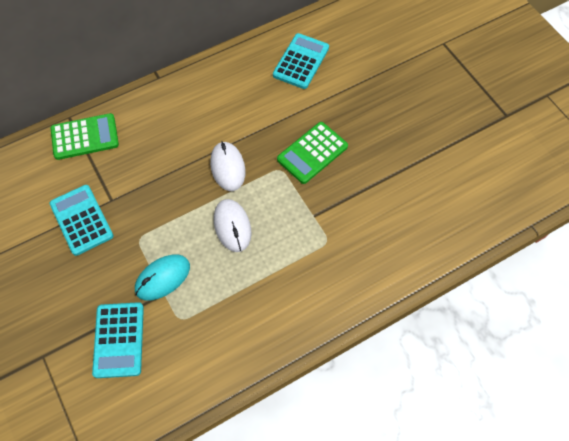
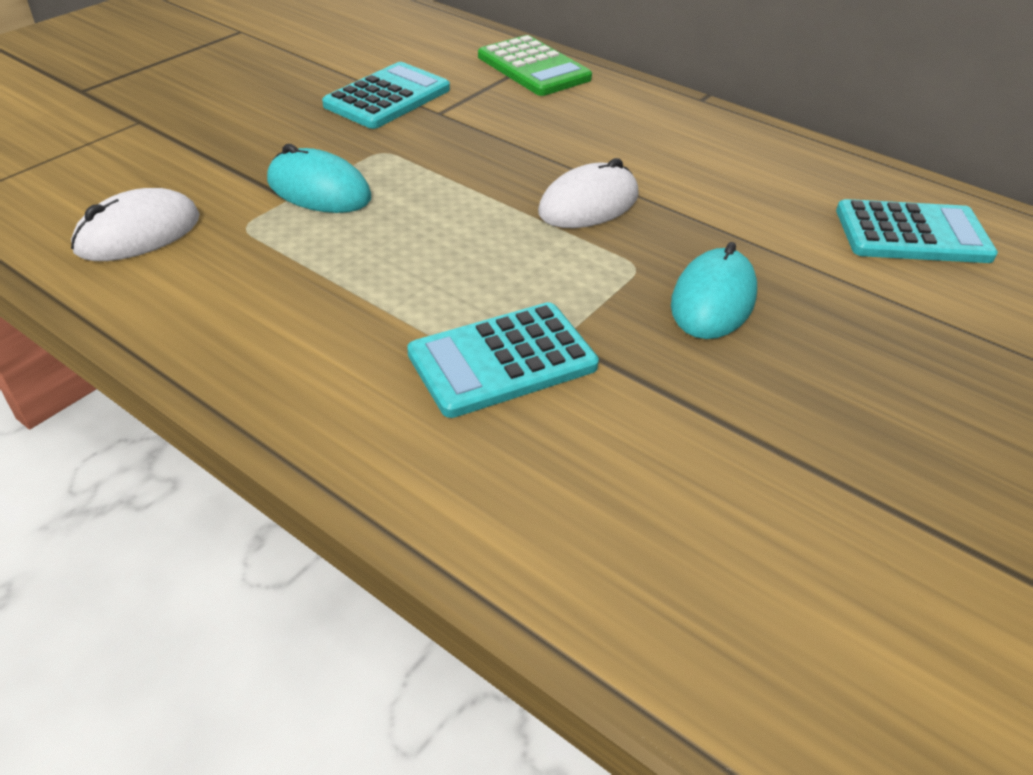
camera: 65 degrees right, 20 degrees down
turquoise calculator [92,302,144,378] -> turquoise calculator moved to [407,302,599,418]
white mouse [214,199,251,252] -> white mouse moved to [71,188,200,261]
green calculator [277,122,348,184] -> turquoise mouse [671,242,757,339]

